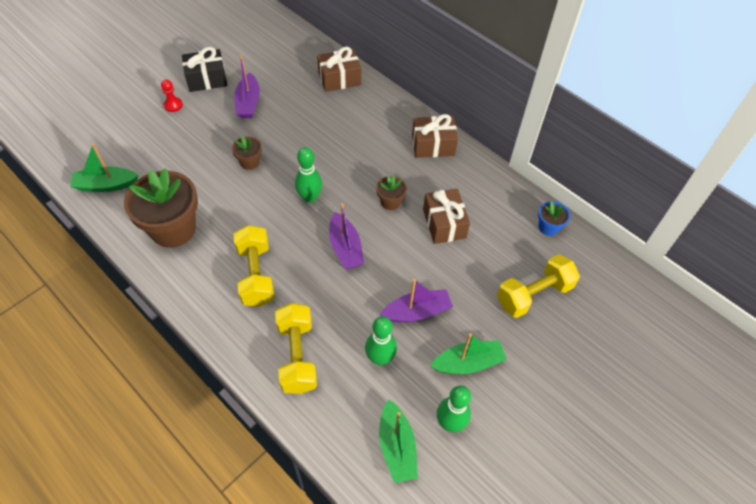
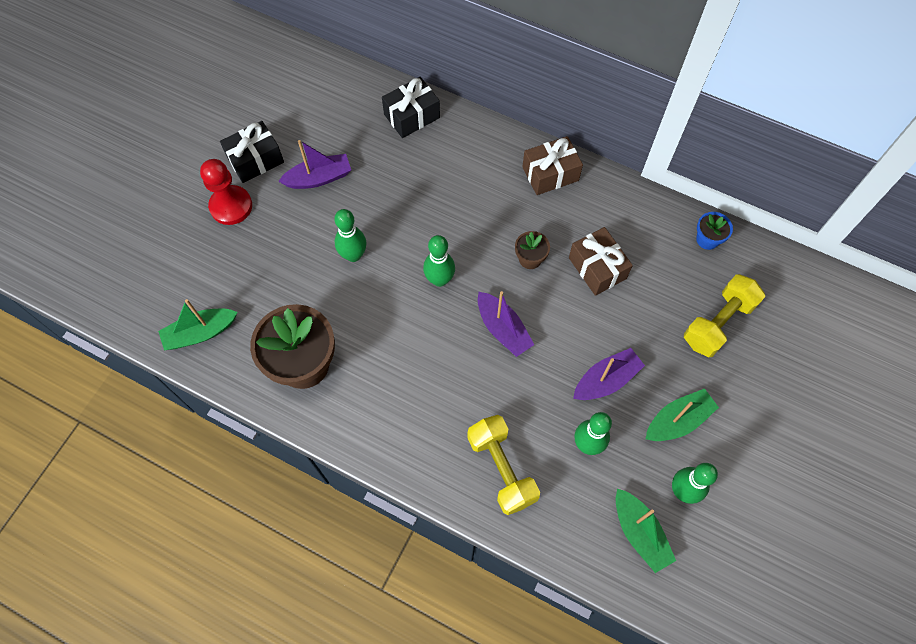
camera: 15 degrees left, 10 degrees up
red pawn [161,80,183,112] -> red pawn [200,159,252,225], size x1.87
brown flower pot [232,136,262,170] -> green bowling pin [334,209,367,262]
purple boat [234,55,260,118] -> purple boat turned 90 degrees counterclockwise [278,140,351,189]
yellow dumbbell [234,225,275,307] -> none
brown gift [317,47,361,92] -> black gift [382,77,440,138]

